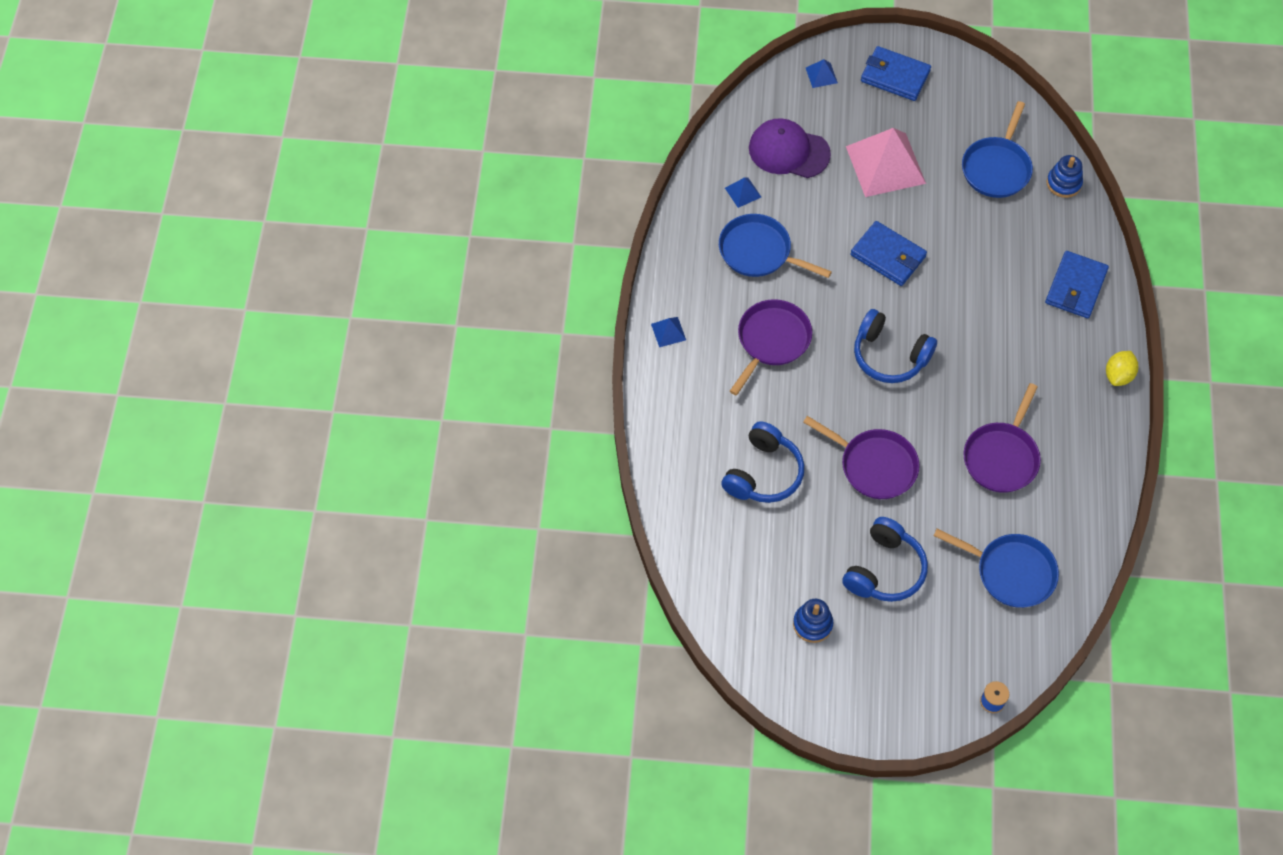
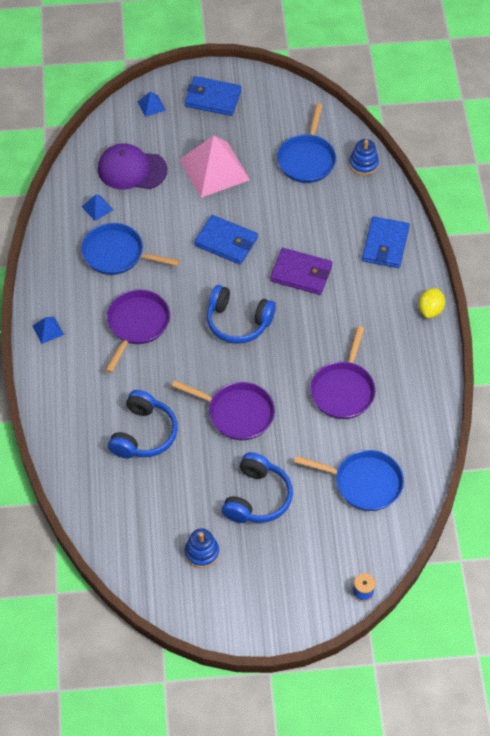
camera: 10 degrees left, 5 degrees down
none -> purple wallet [270,248,332,295]

